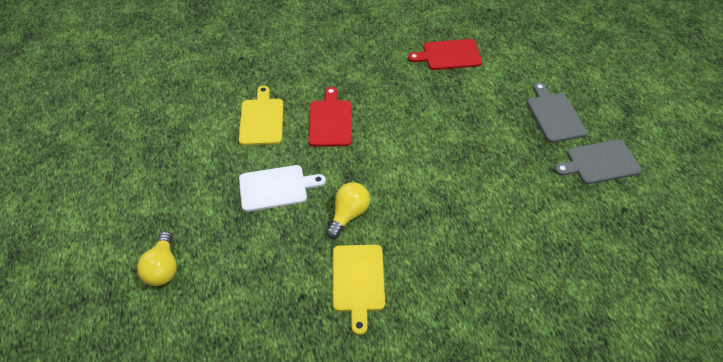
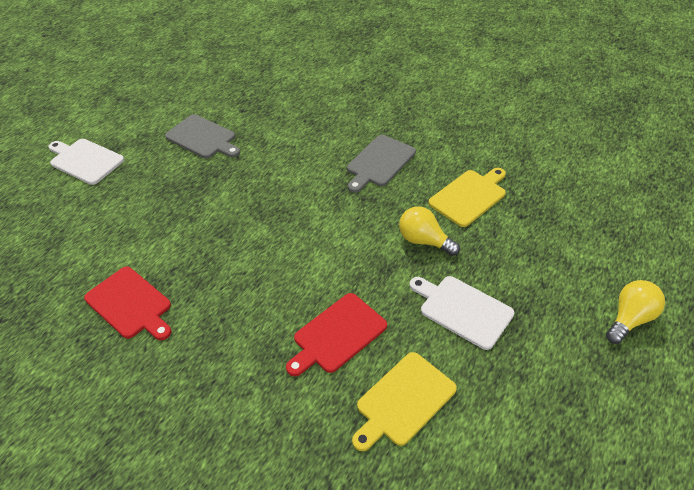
camera: 130 degrees left, 5 degrees down
yellow light bulb [326,182,370,238] -> yellow light bulb turned 45 degrees clockwise [399,206,460,256]
grey cutting board [527,82,587,143] -> grey cutting board moved to [347,135,416,193]
none -> white cutting board [48,139,124,185]

